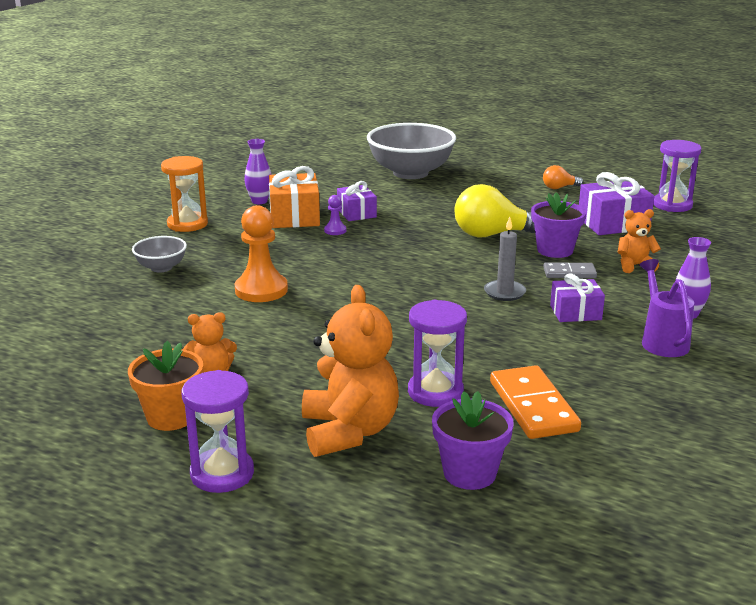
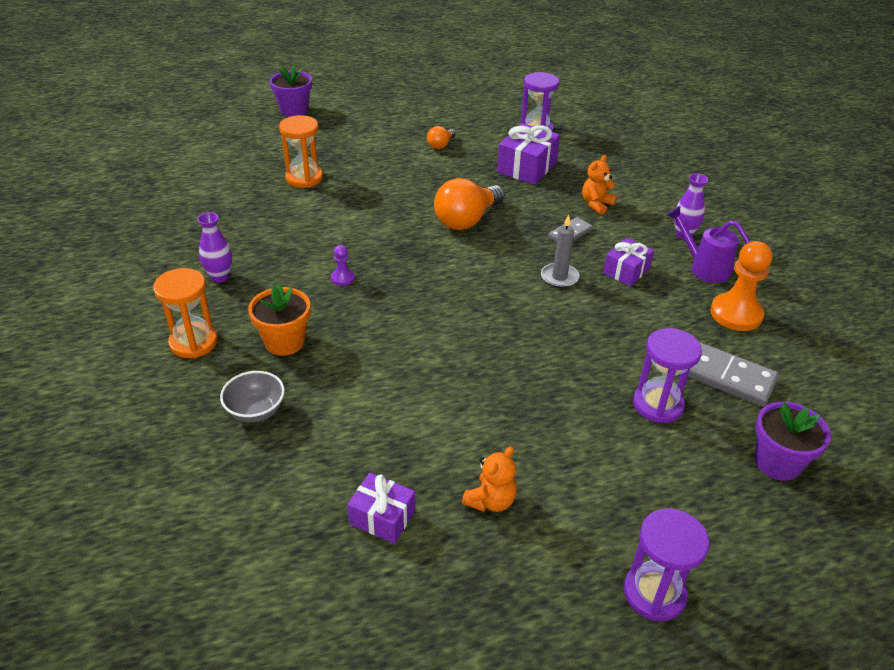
camera: 45 degrees left, 15 degrees up
orange flower pot [128,341,203,431] -> orange flower pot moved to [248,283,310,356]
orange pawn [235,205,288,302] -> orange pawn moved to [710,241,773,331]
orange gift [269,166,320,228] -> none
orange teddy bear [302,285,399,457] -> none
purple gift [337,181,377,221] -> purple gift moved to [347,473,415,544]
grey bowl [367,123,456,179] -> orange hourglass [279,115,323,188]
yellow light bulb [454,184,535,237] -> orange light bulb [434,178,505,230]
orange domino [490,365,581,439] -> grey domino [688,342,779,407]
purple flower pot [531,192,586,258] -> purple flower pot moved to [270,65,312,117]

